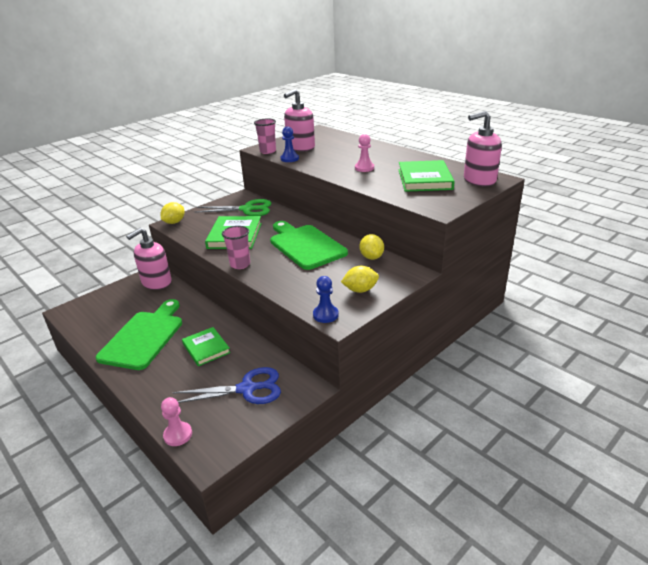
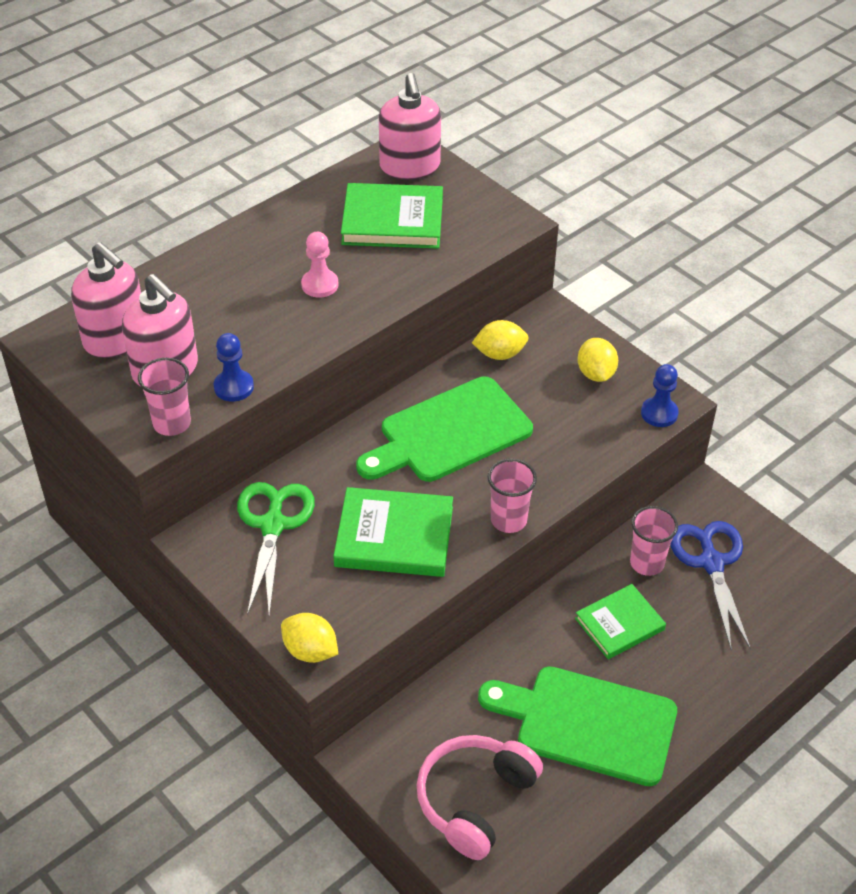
camera: 90 degrees left, 15 degrees up
pink soap dispenser [126,228,172,290] -> pink soap dispenser moved to [71,242,141,358]
pink pawn [161,397,192,446] -> none
none -> pink headphones [417,735,543,860]
none -> pink cup [630,506,678,576]

